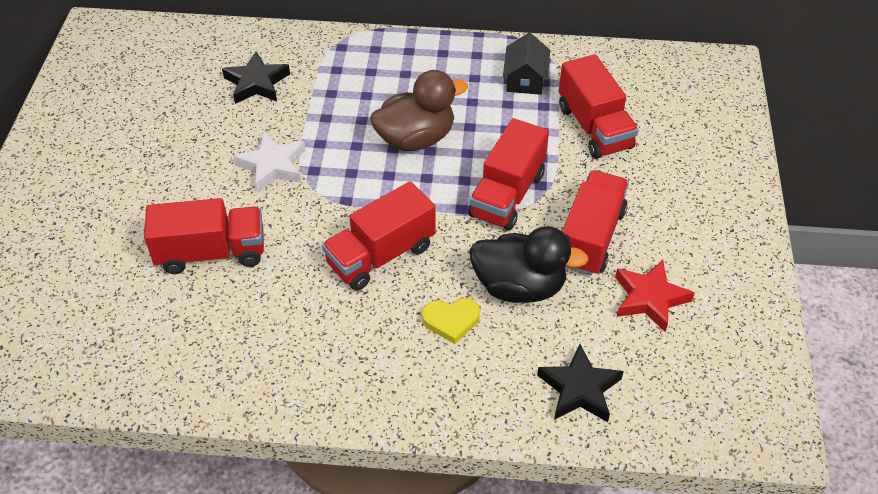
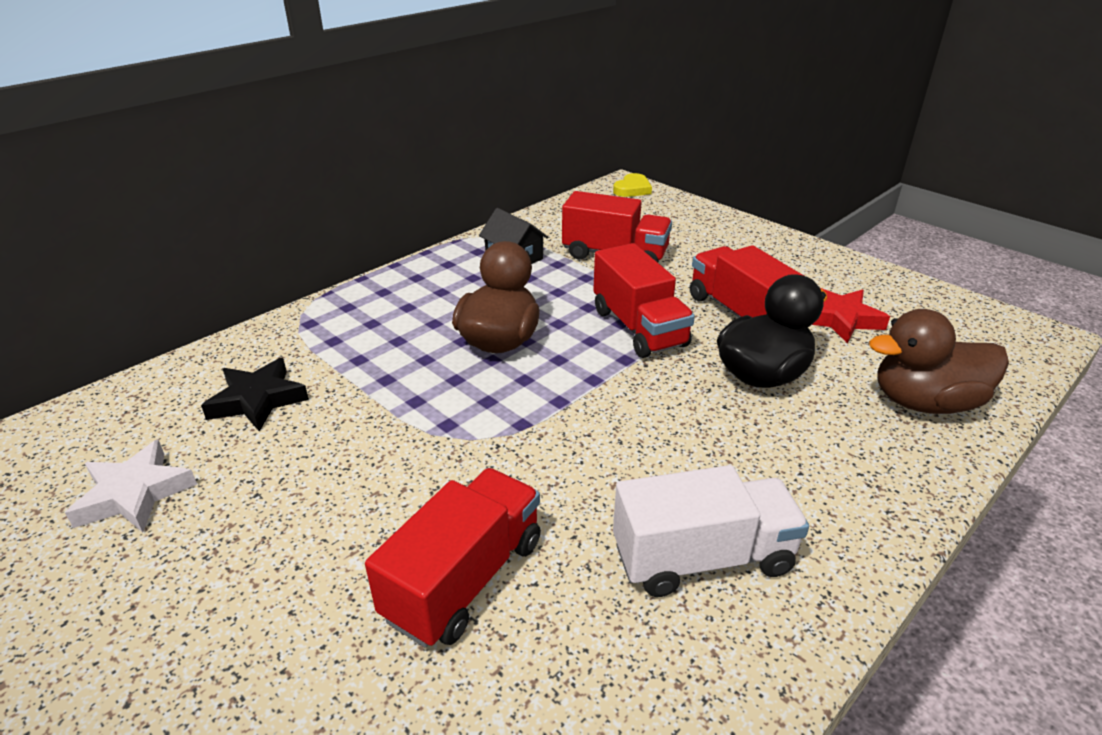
camera: 50 degrees left, 15 degrees down
white star [234,132,306,192] -> white star moved to [65,439,197,532]
red truck [322,182,436,291] -> none
yellow heart [422,298,480,344] -> yellow heart moved to [613,173,652,197]
black star [537,344,624,422] -> brown duck [869,309,1009,414]
none -> white truck [613,465,809,597]

